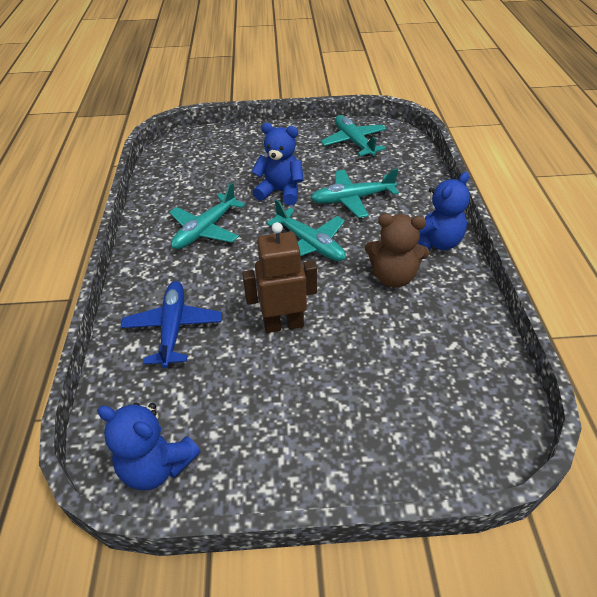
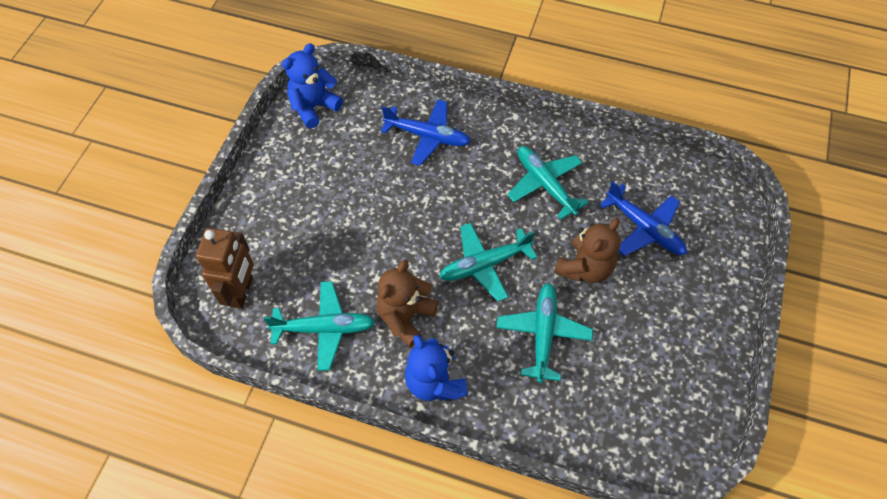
camera: 110 degrees right, 15 degrees up
brown robot [242,222,317,333] -> brown robot moved to [196,228,254,309]
blue teddy bear [251,123,304,205] -> brown teddy bear [554,218,621,283]
turquoise plane [320,115,386,156] -> turquoise plane moved to [264,281,375,371]
none -> blue plane [600,181,687,256]

